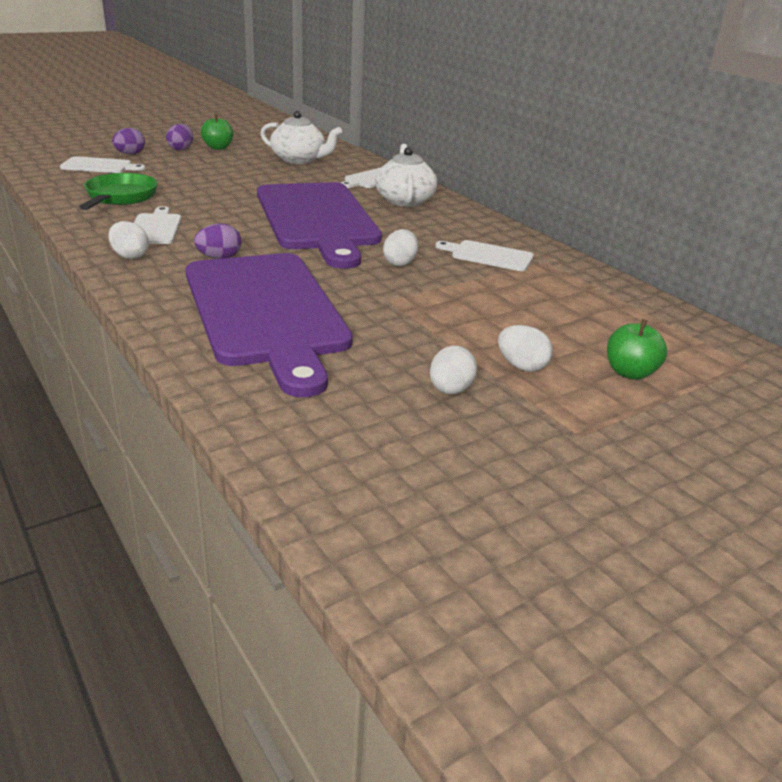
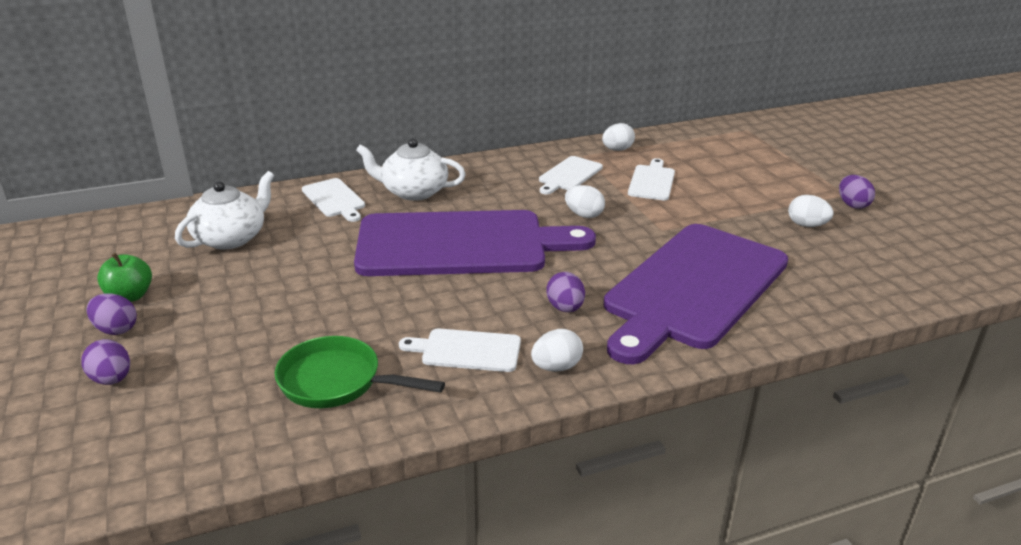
camera: 75 degrees left, 0 degrees up
white cutting board [60,156,146,173] -> white cutting board moved to [628,158,675,200]
purple cutting board [185,253,353,397] -> purple cutting board turned 135 degrees clockwise [604,224,788,364]
white egg [498,325,553,372] -> white egg moved to [602,123,635,151]
green apple [607,319,667,380] -> none
none -> purple egg [839,175,875,209]

